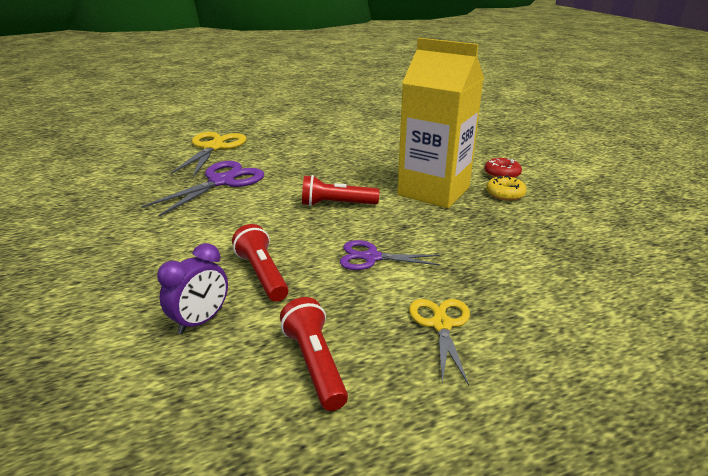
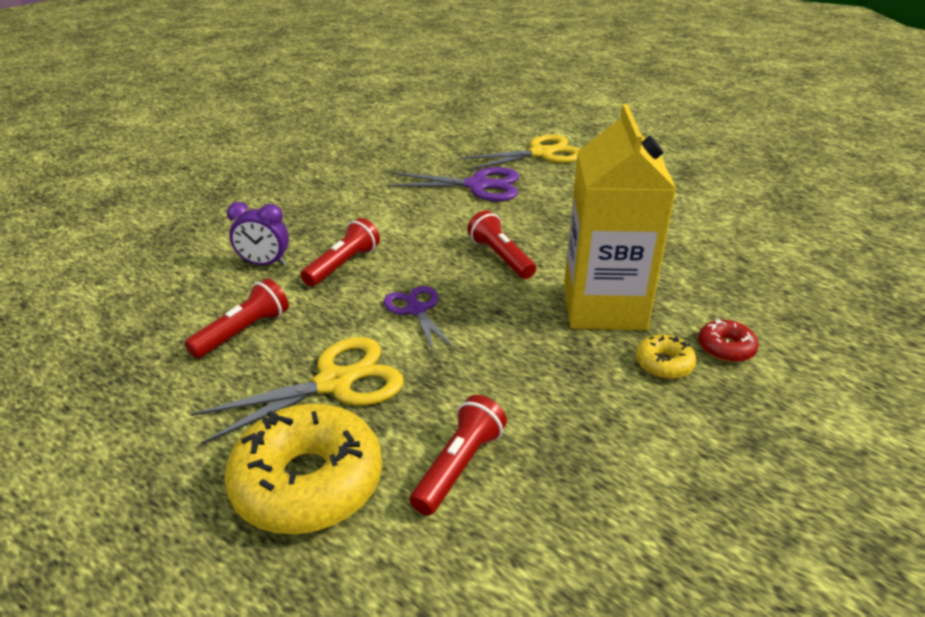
camera: 60 degrees right, 5 degrees up
yellow scissors [409,299,470,385] -> yellow scissors [190,337,403,445], size x1.61
none -> yellow donut [224,403,382,534]
none -> red flashlight [410,395,507,516]

